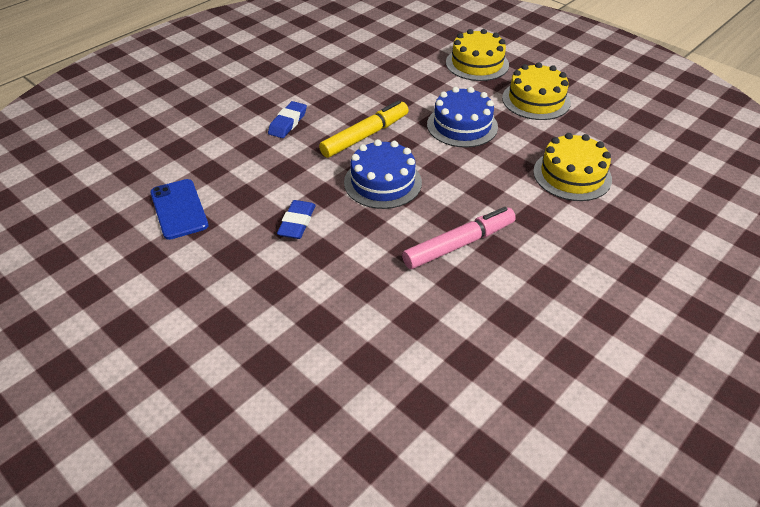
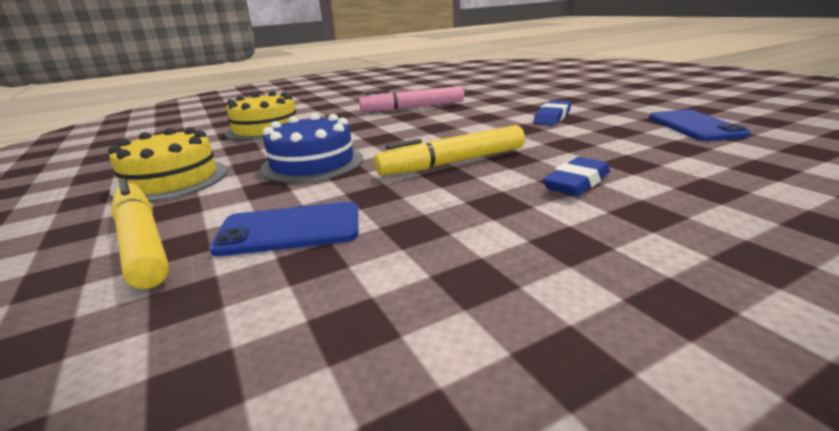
camera: 160 degrees left, 20 degrees down
blue cake [344,139,422,209] -> none
yellow cake [446,29,509,81] -> yellow marker [111,178,169,289]
none -> blue phone [209,202,358,256]

